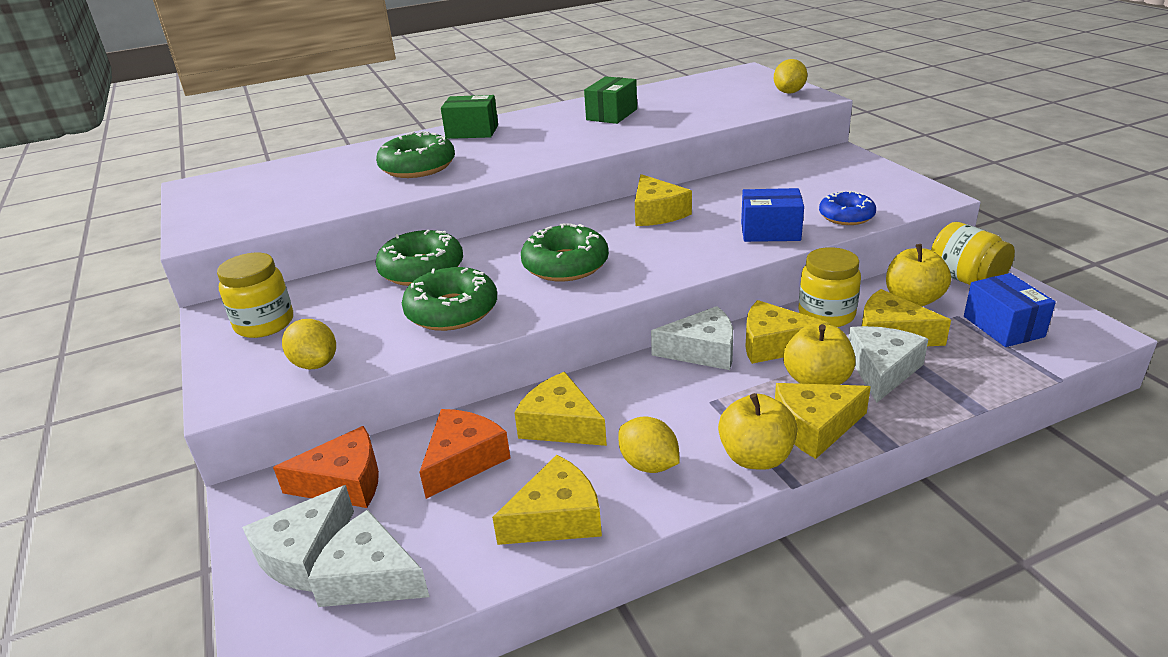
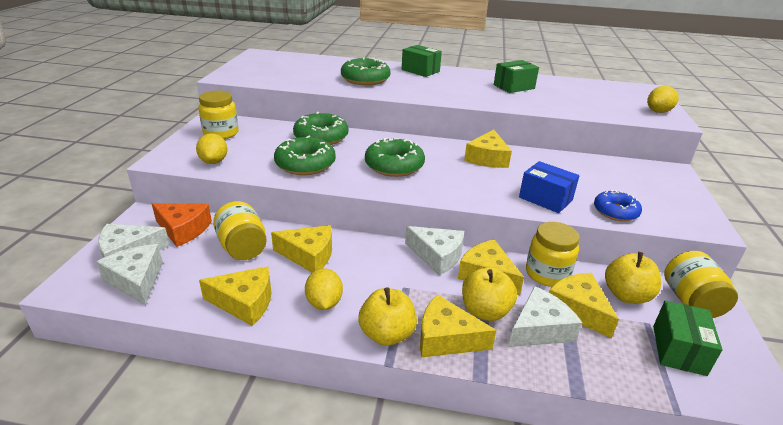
camera: 30 degrees right, 0 degrees up
orange cheese [419,409,511,499] -> yellow jar [213,201,267,260]
yellow cheese [514,372,607,446] -> yellow cheese turned 120 degrees clockwise [271,225,332,272]
blue box [964,273,1056,347] -> green box [653,301,722,376]

